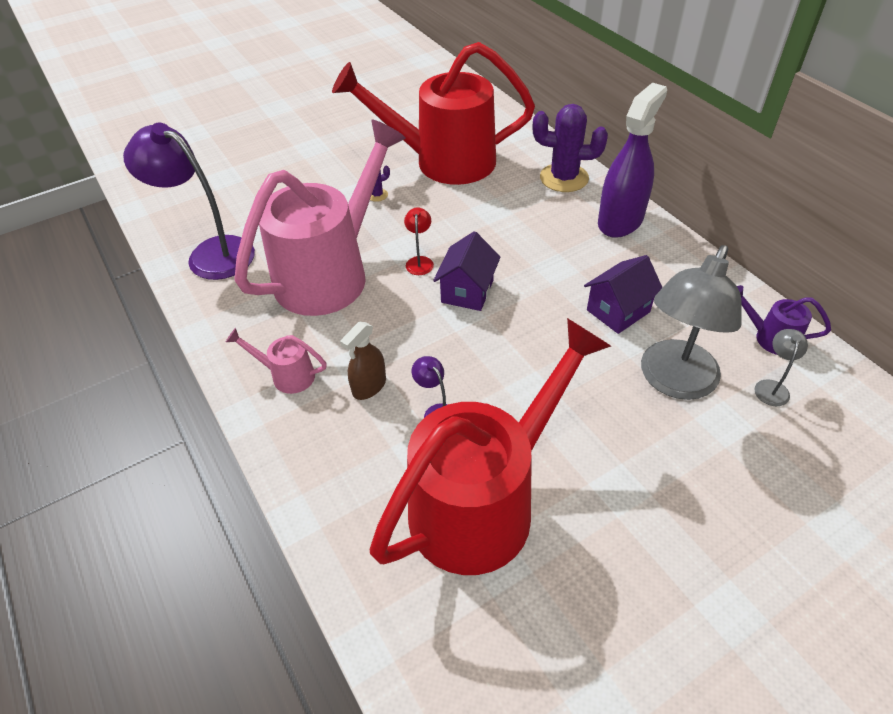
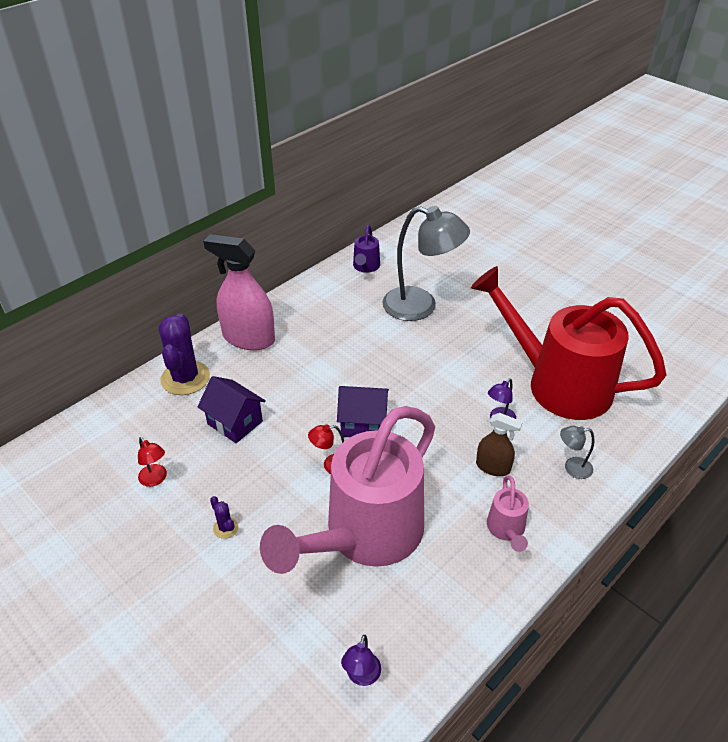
camera: 105 degrees left, 5 degrees down
purple lamp [123,123,255,280] -> purple lamp [341,635,381,686], size x0.42
pink watering can [235,120,406,316] -> pink watering can turned 75 degrees counterclockwise [260,406,435,574]
red watering can [332,42,535,185] -> red lamp [138,437,167,487]
purple house [584,255,663,334] -> purple house moved to [197,376,266,443]
purple spray bottle [598,83,667,238] -> pink spray bottle [203,234,275,350]
grey lamp [755,329,808,406] -> grey lamp moved to [560,426,594,479]

